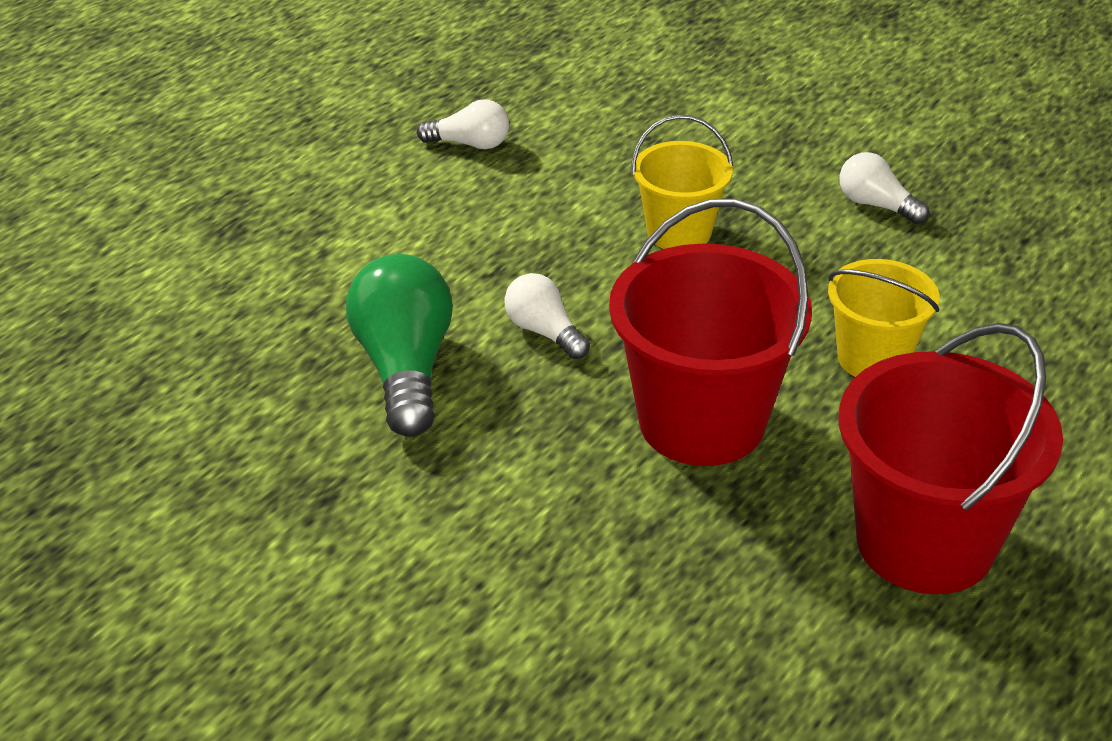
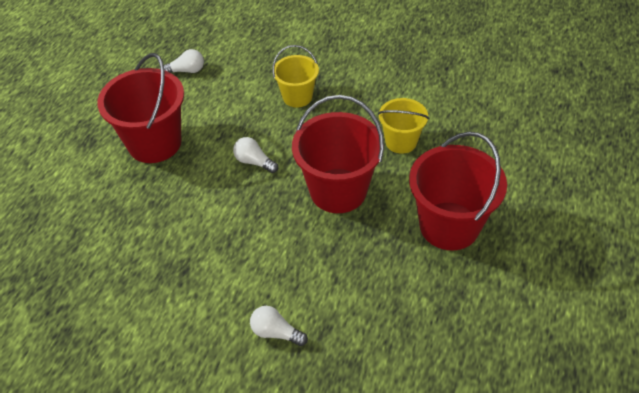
camera: 15 degrees left, 10 degrees up
green light bulb [346,254,453,437] -> none
white light bulb [840,152,929,224] -> white light bulb moved to [250,306,308,346]
none -> red bucket [97,53,184,163]

